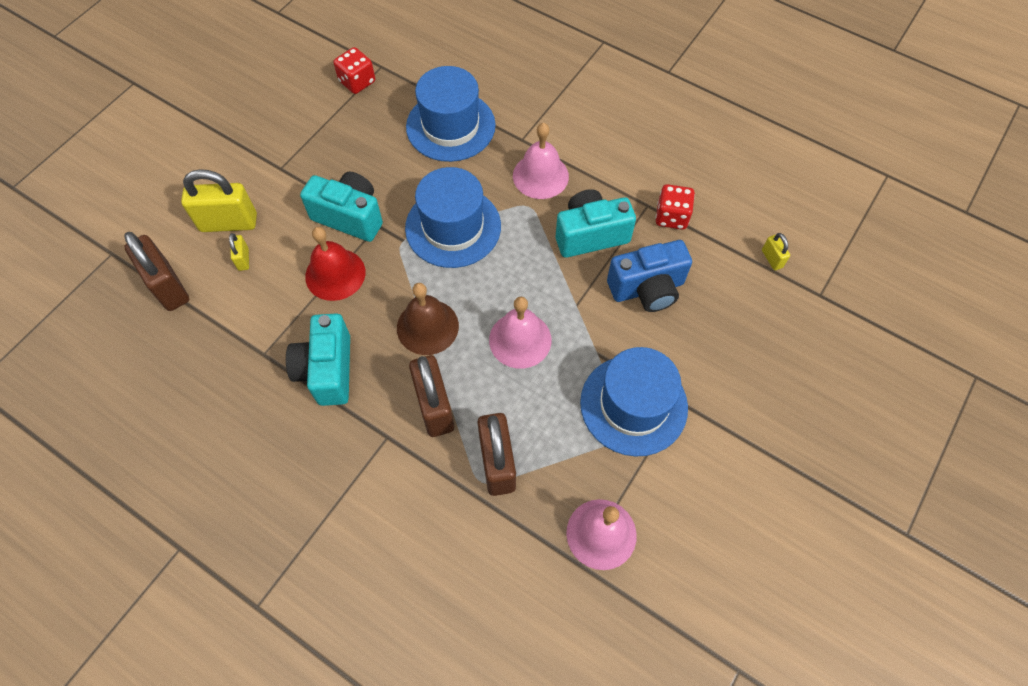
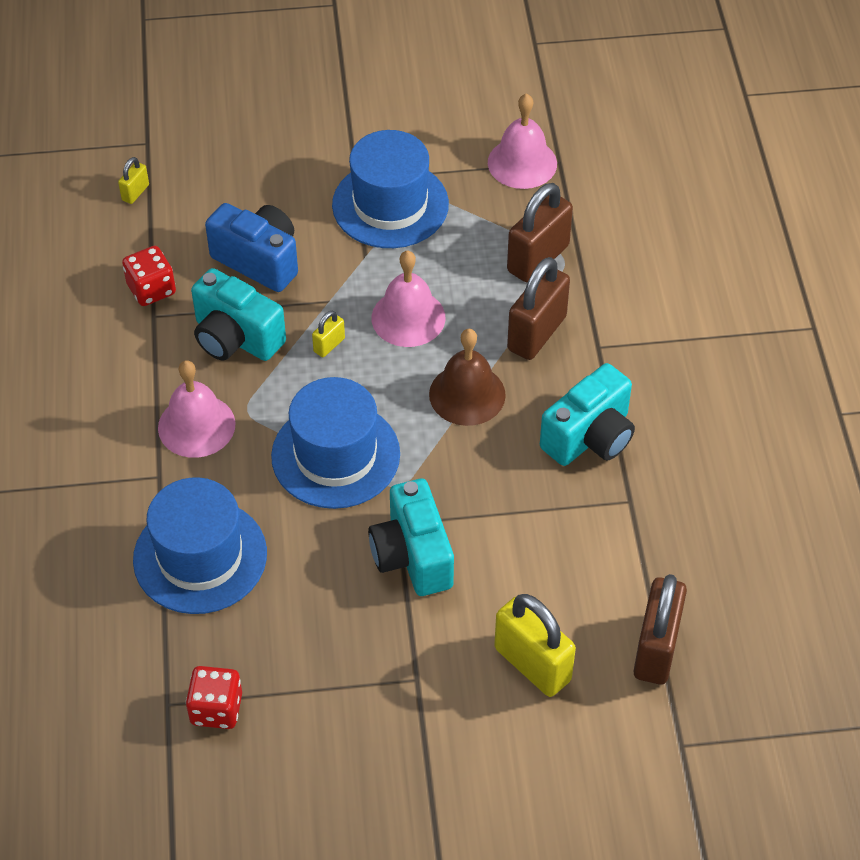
camera: 130 degrees left, 10 degrees down
yellow padlock [229,233,249,271] -> yellow padlock moved to [312,311,345,357]
red bell [305,227,366,301] -> none

